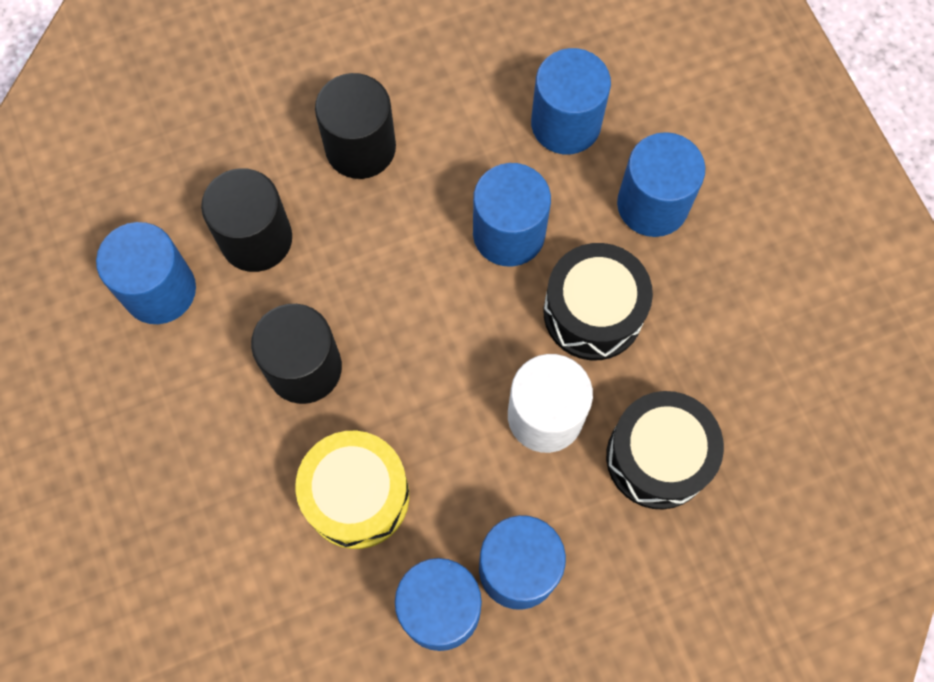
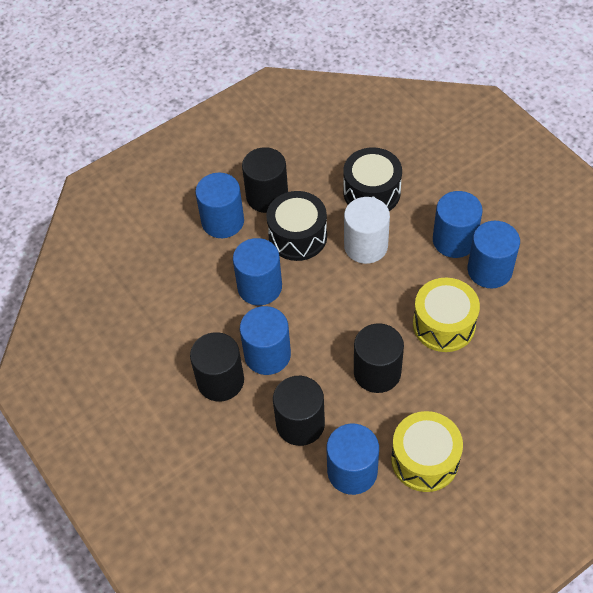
camera: 100 degrees left, 15 degrees down
blue cylinder [531,48,611,154] -> blue cylinder moved to [240,306,291,375]
none -> black cylinder [242,147,288,213]
none -> yellow drum [391,411,463,492]

